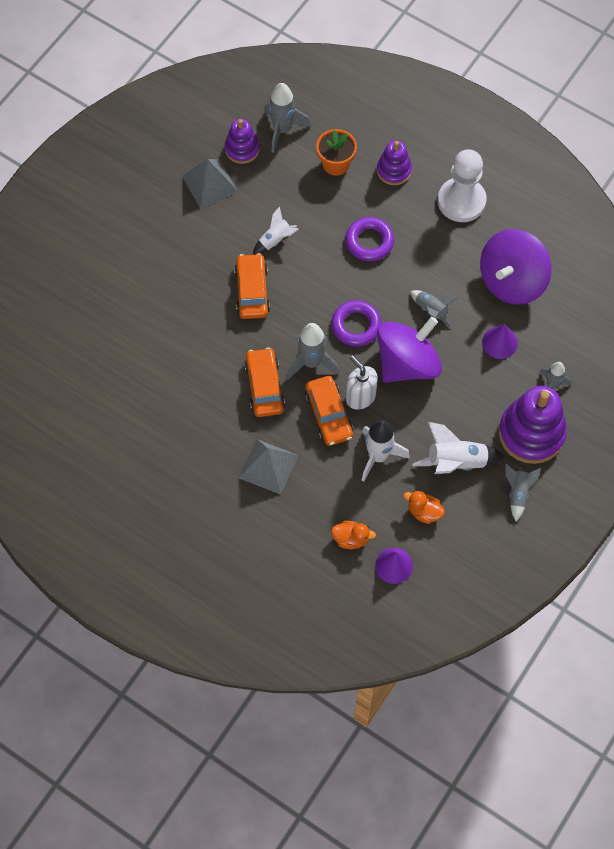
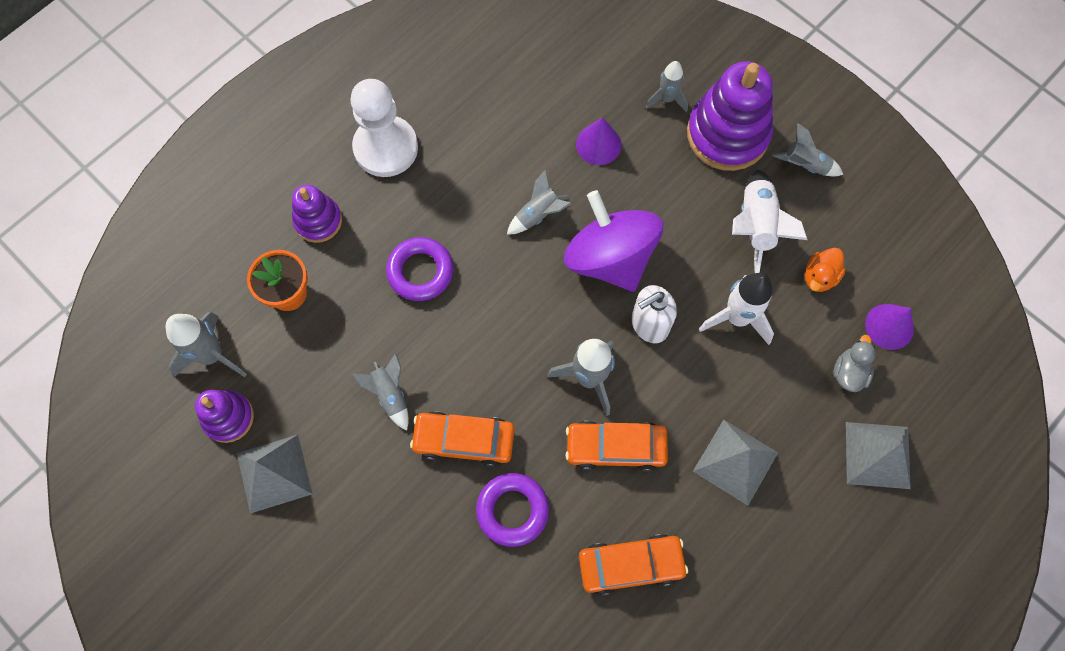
camera: 80 degrees left, 5 degrees up
white rocket [253,206,299,255] -> grey rocket [352,353,409,430]
orange car [305,376,353,446] -> orange car moved to [579,534,688,595]
purple ring [331,300,381,346] -> purple ring moved to [476,473,549,547]
orange duck [331,521,376,549] -> grey duck [833,335,876,392]
purple spinning top [480,229,551,305] -> none
none -> grey pyramid [846,422,911,489]

